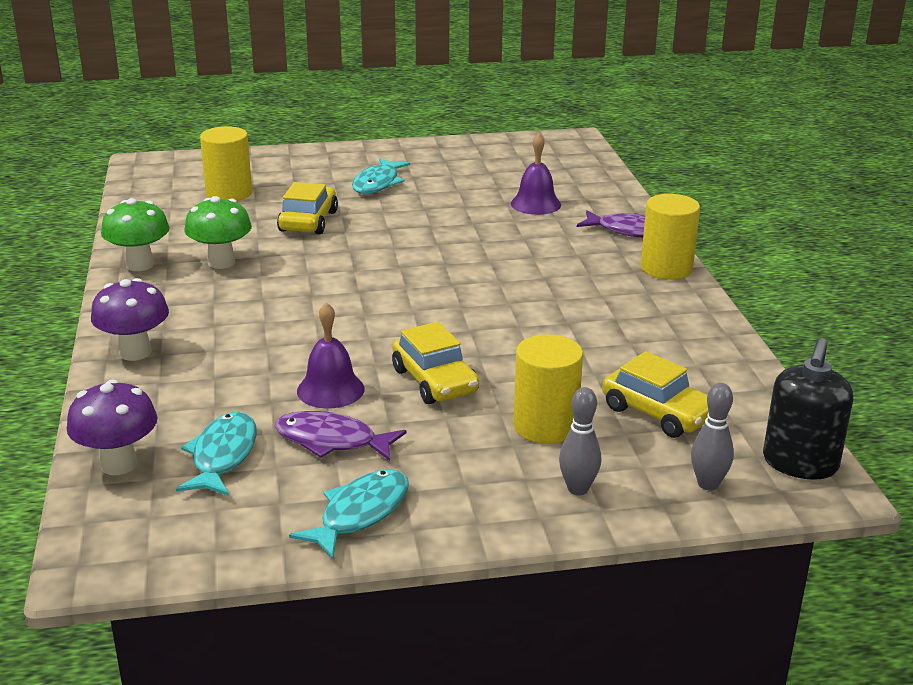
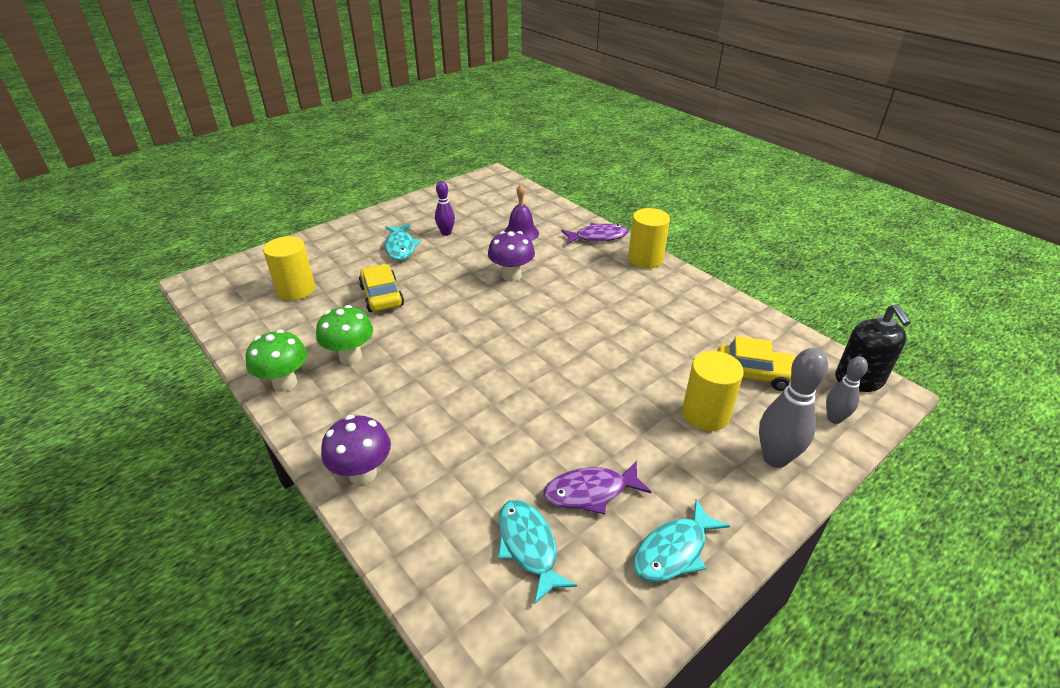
camera: 30 degrees left, 10 degrees up
purple mushroom [67,379,158,475] -> purple mushroom moved to [488,231,535,282]
turquoise fish [289,469,409,559] -> turquoise fish turned 135 degrees counterclockwise [633,499,730,582]
purple bell [297,302,364,409] -> none
yellow car [392,322,479,404] -> none
grey bowling pin [559,387,601,495] -> grey bowling pin [759,348,828,468], size x1.65
none -> purple bowling pin [435,181,455,236]

